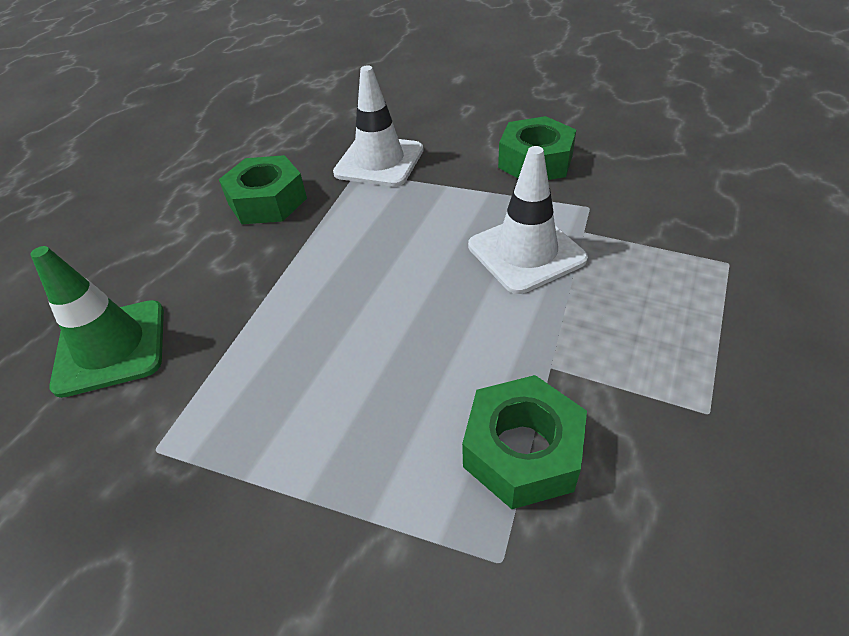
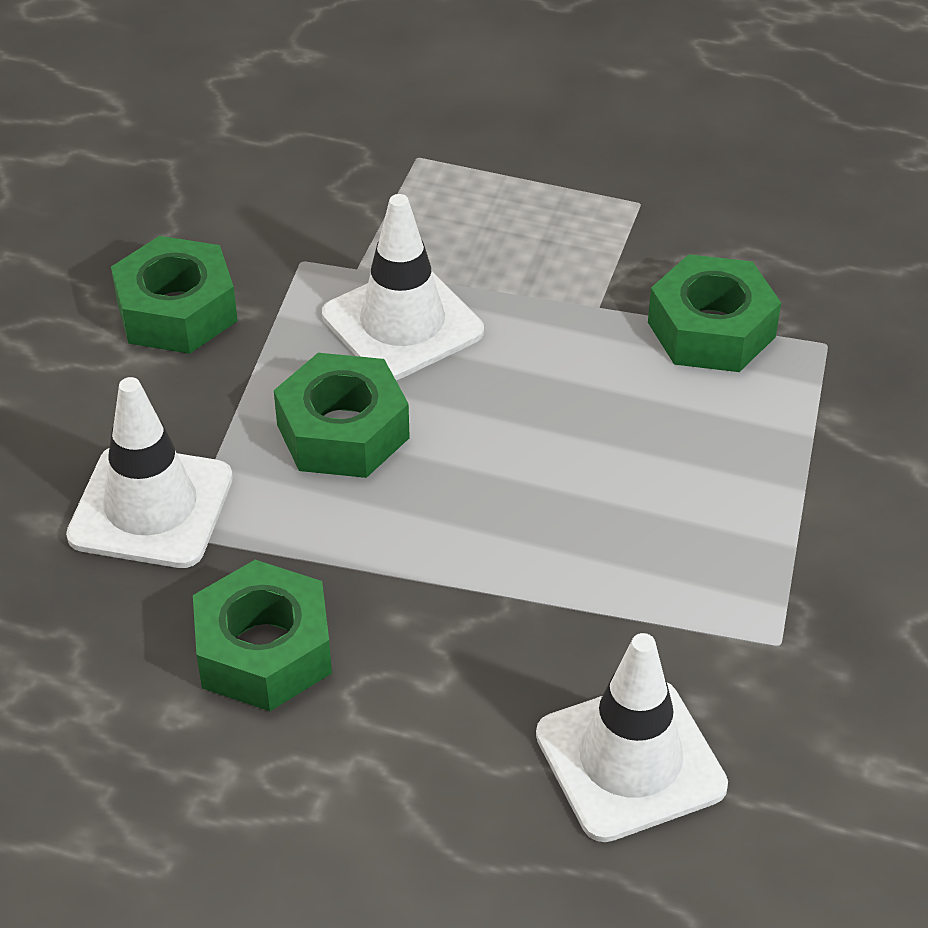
camera: 100 degrees left, 0 degrees up
green traffic cone [30,246,164,398] -> white traffic cone [536,633,728,842]
none -> green nut [274,353,410,478]

